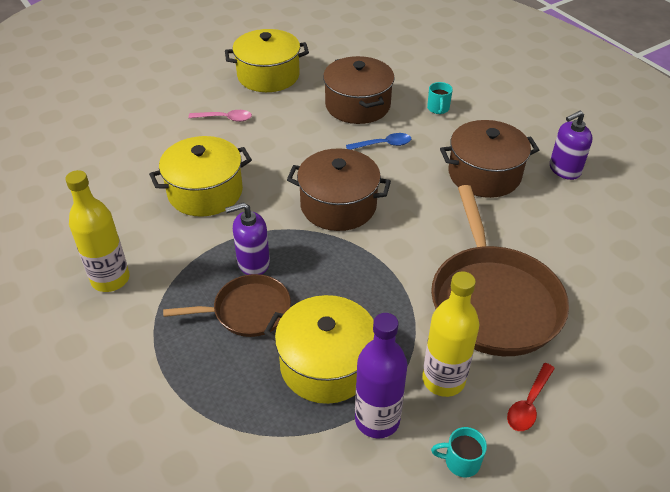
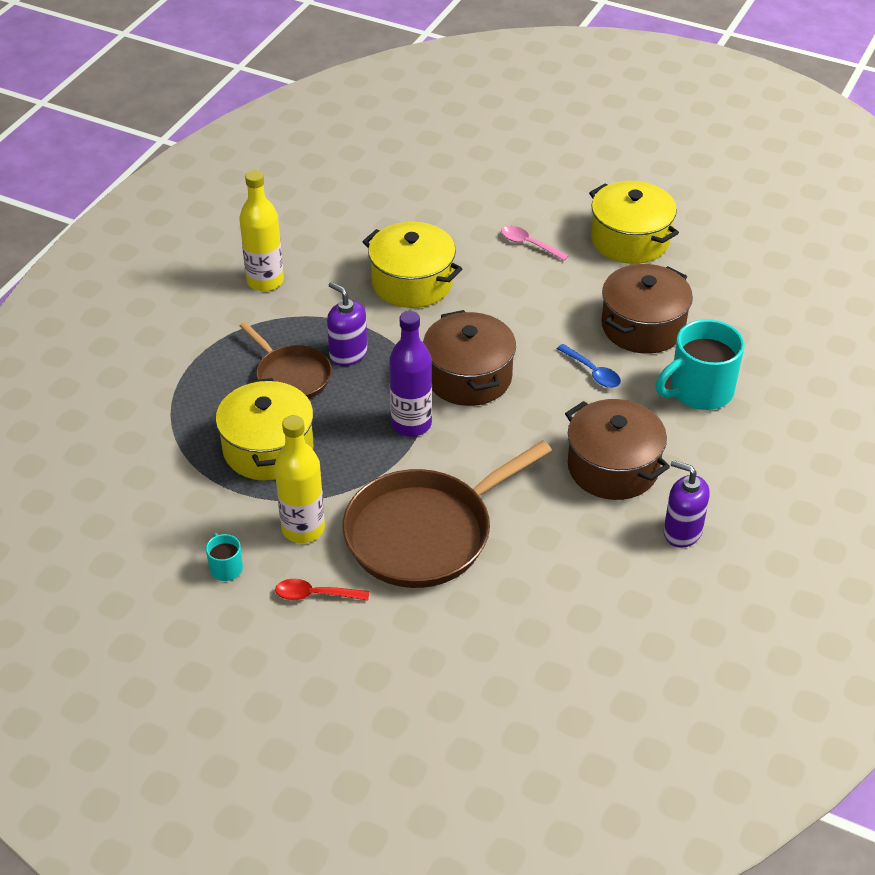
camera: 60 degrees right, 0 degrees up
pink spoon [189,110,252,122] -> pink spoon turned 150 degrees clockwise [501,226,569,261]
purple bottle [355,313,408,439] -> purple bottle moved to [389,311,432,436]
turquoise mug [427,82,453,114] -> turquoise mug [656,319,745,410], size x2.13

